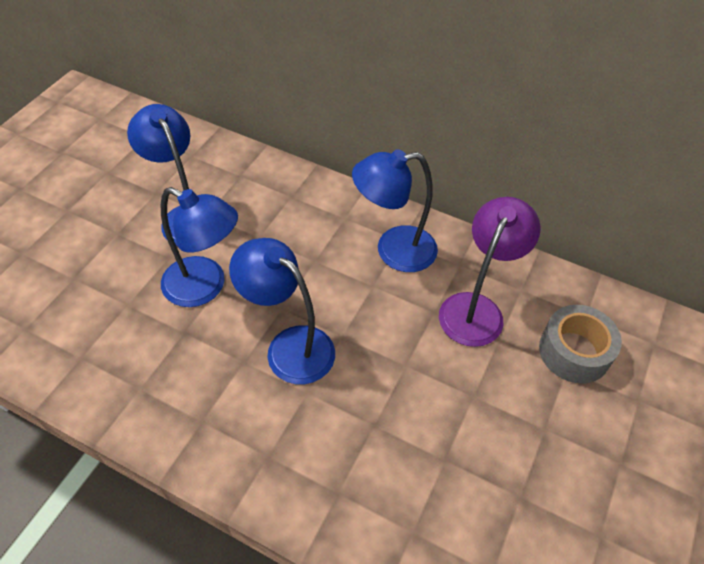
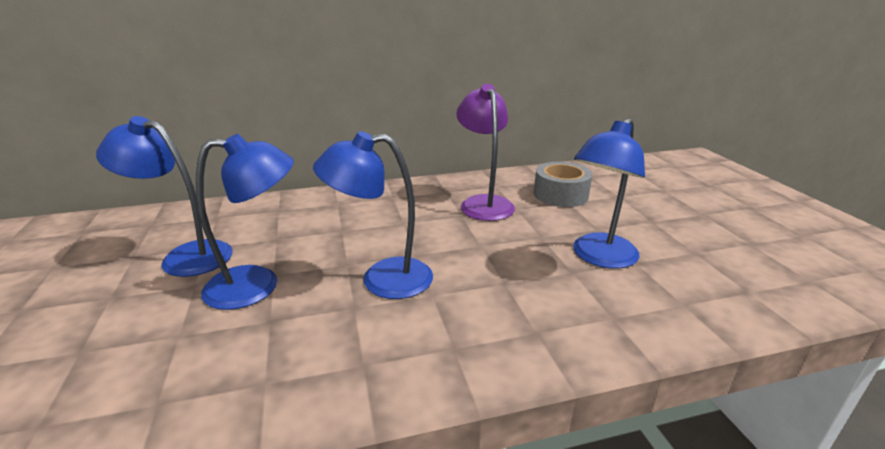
camera: 40 degrees left, 25 degrees down
blue lamp [352,149,438,272] -> blue lamp moved to [573,118,645,269]

